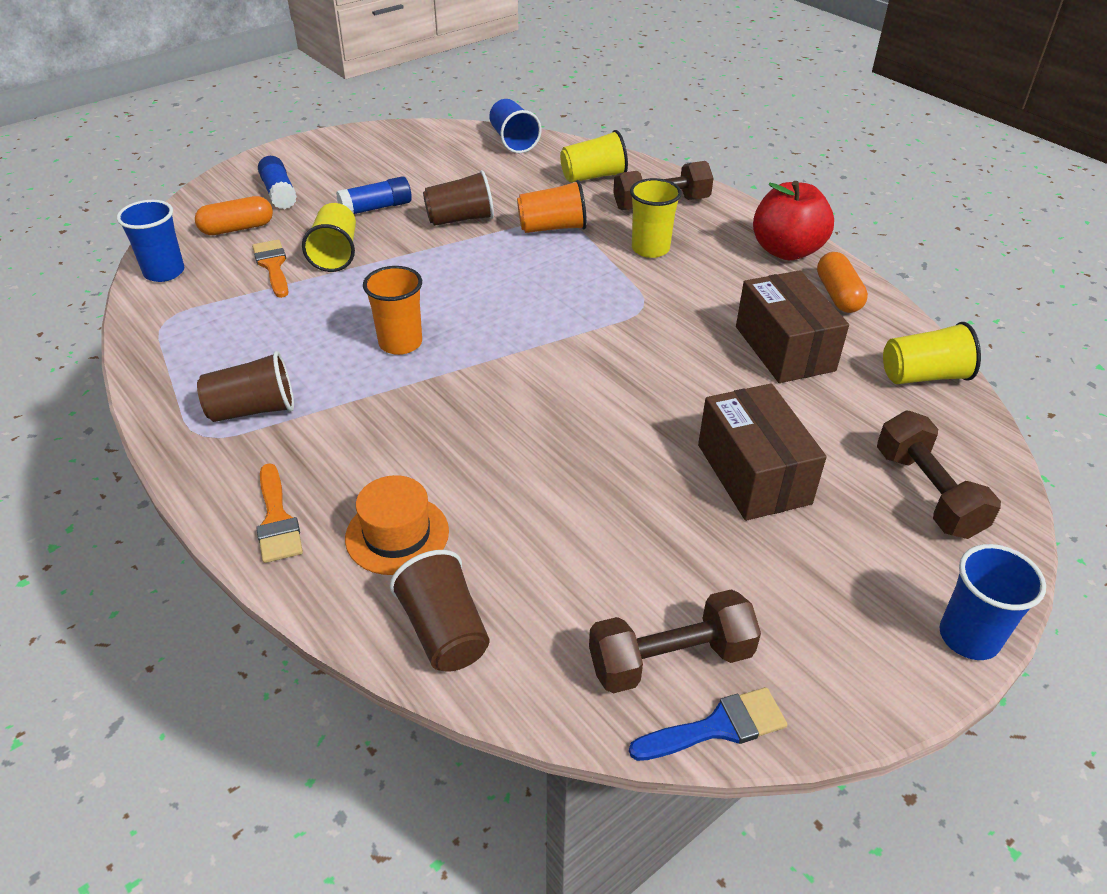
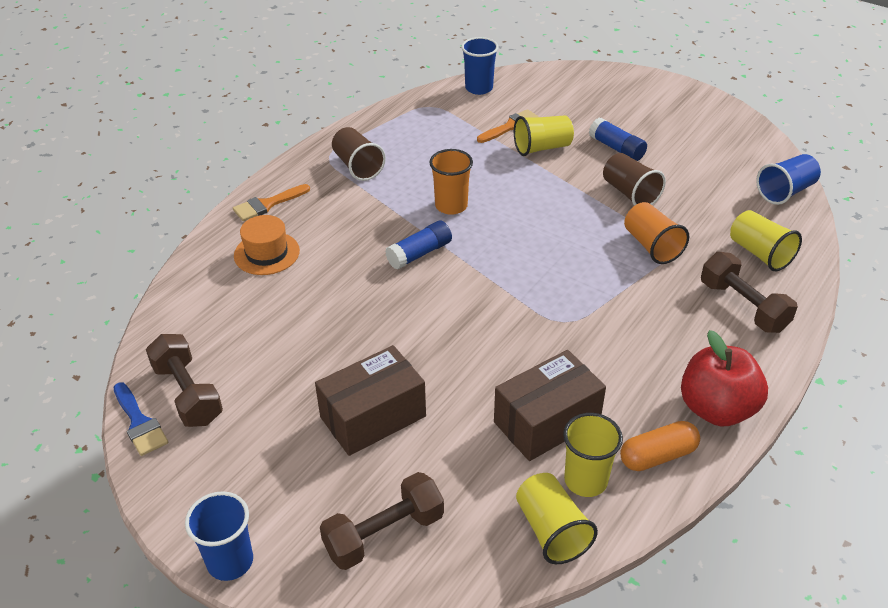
camera: 75 degrees right, 0 degrees up
orange capsule [195,196,273,235] -> none
blue glue stick [258,156,297,210] -> blue glue stick moved to [385,221,452,270]
brown cup [390,550,489,671] -> none
yellow cup [630,178,682,258] -> yellow cup moved to [563,413,623,497]

